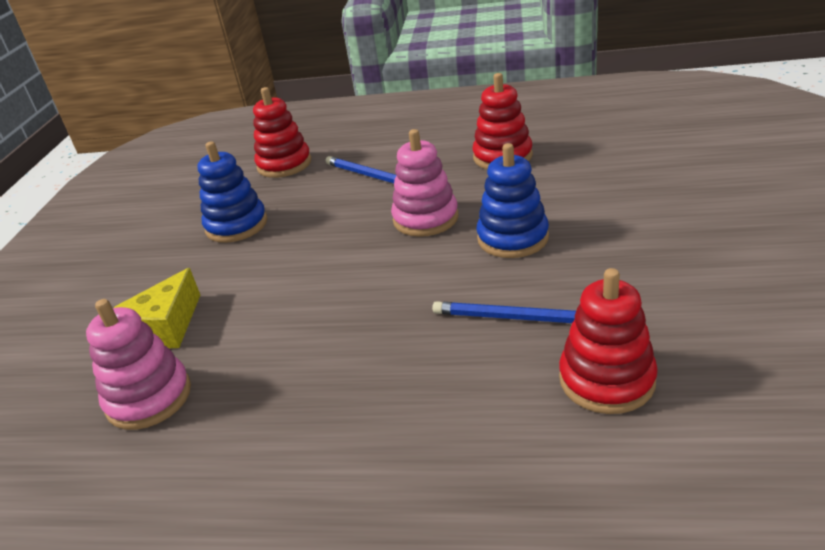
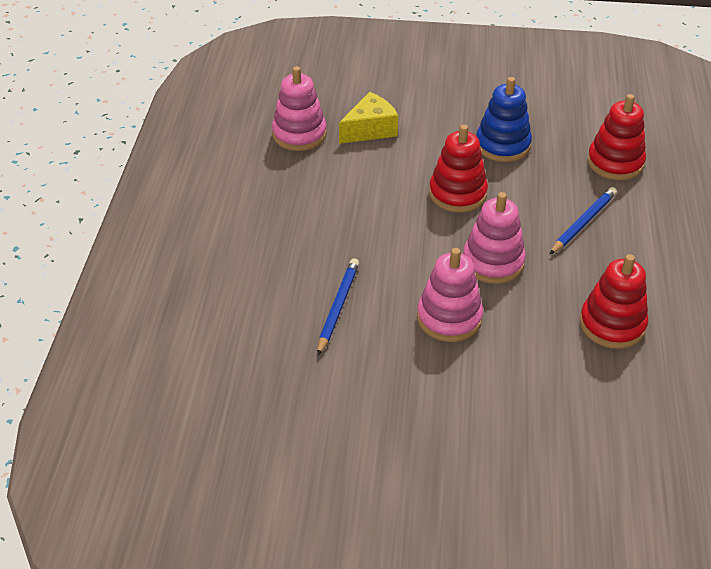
camera: 85 degrees right, 10 degrees up
yellow cheese [114,268,200,348] -> yellow cheese turned 120 degrees clockwise [339,92,398,144]
blue stacking toy [477,143,549,258] -> pink stacking toy [417,248,483,342]
red stacking toy [559,268,658,414] -> red stacking toy moved to [429,125,488,213]

